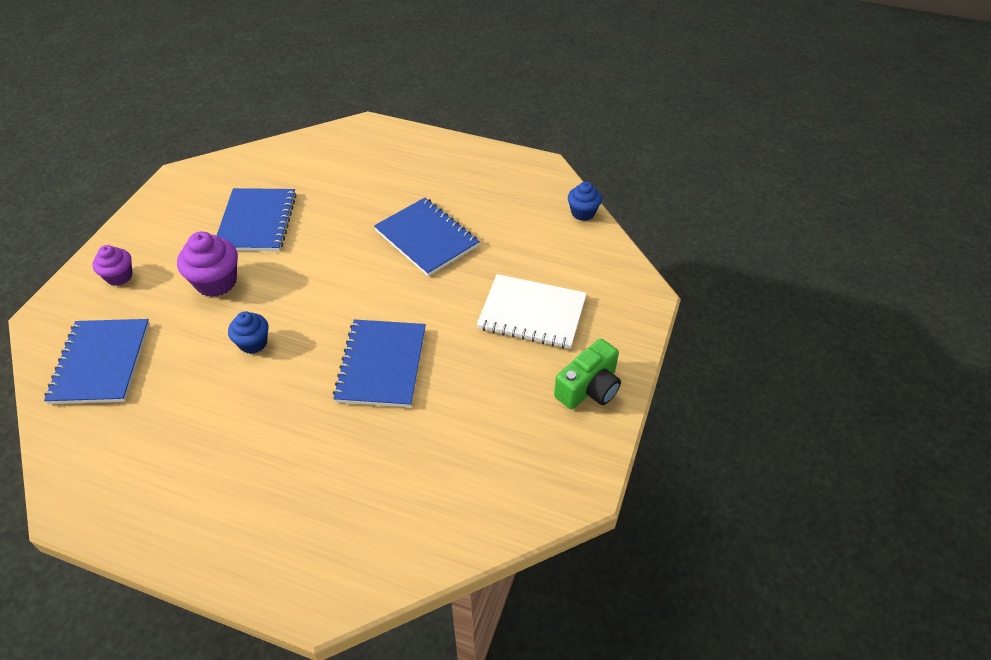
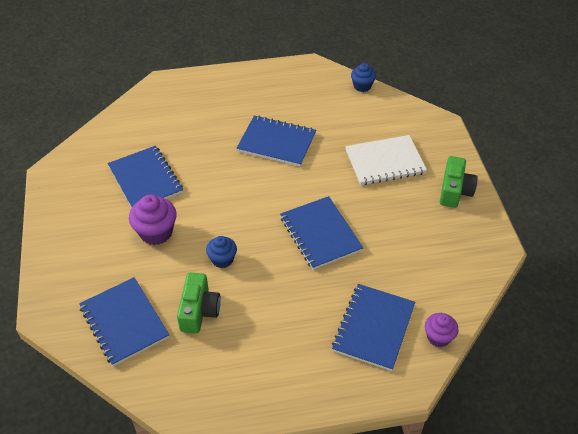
camera: 30 degrees left, 0 degrees up
purple cupcake [92,245,133,286] -> purple cupcake moved to [425,313,459,347]
none -> green camera [177,273,221,333]
none -> blue notebook [332,284,415,371]

